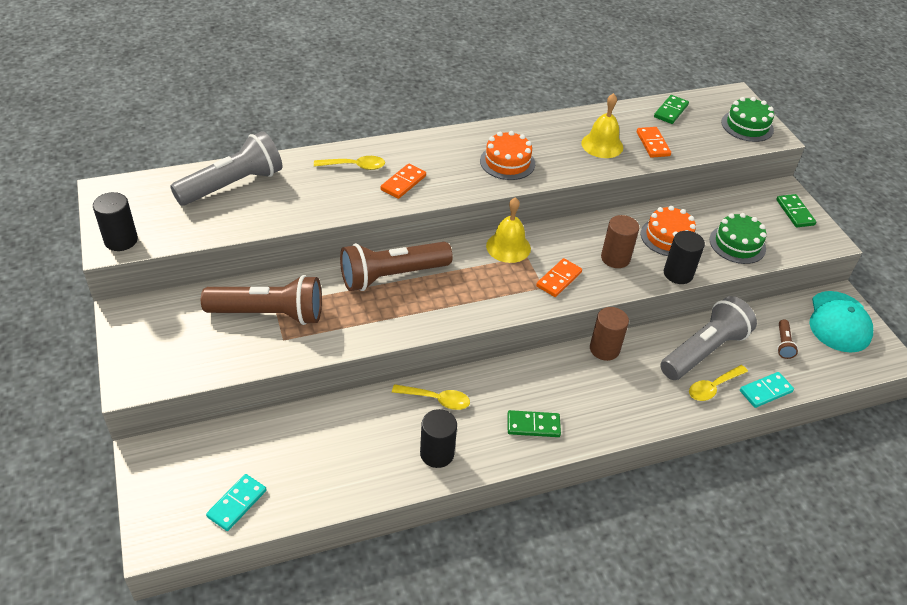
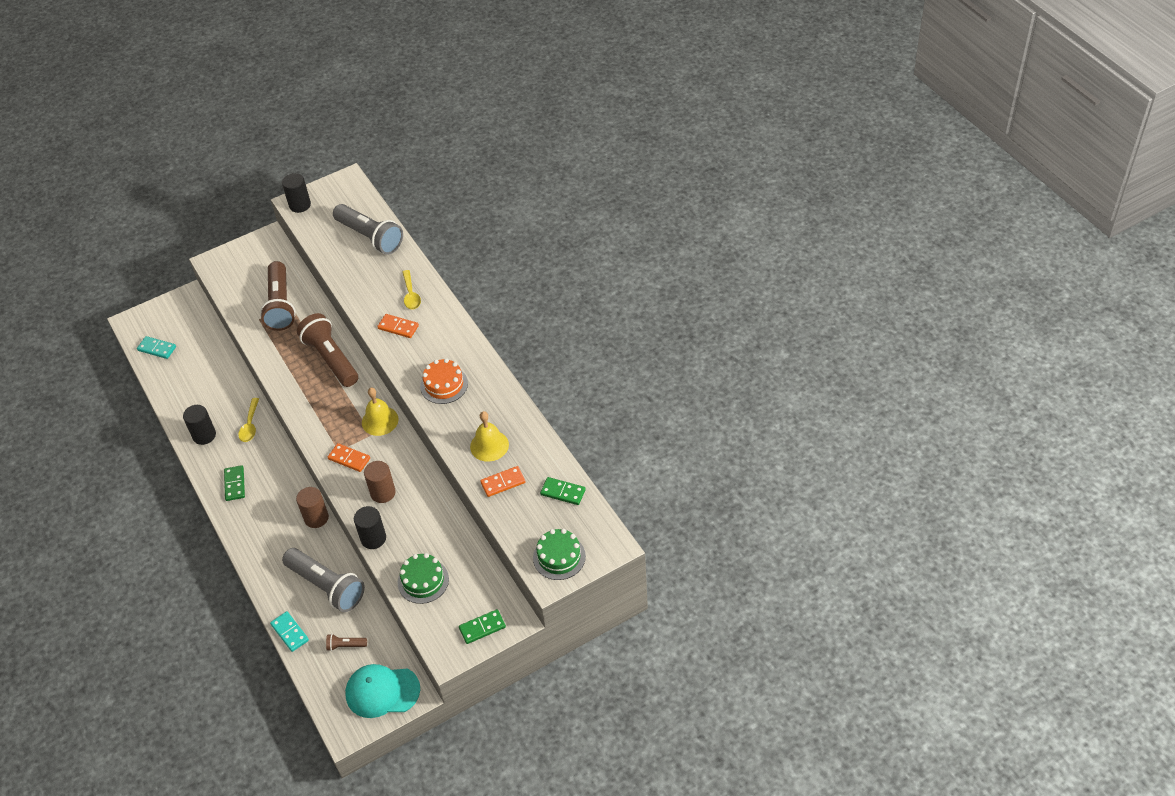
camera: 85 degrees right, 5 degrees up
orange cake [640,206,696,256] -> none
yellow spoon [689,365,748,401] -> none

